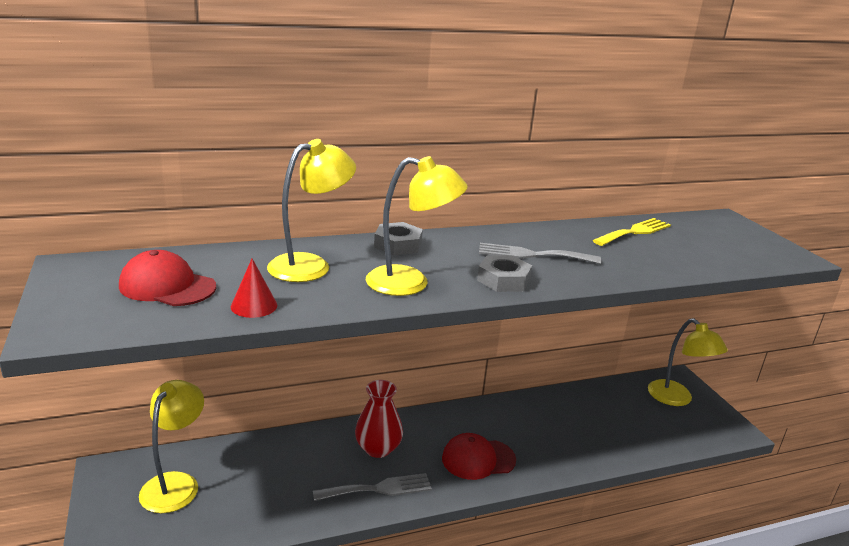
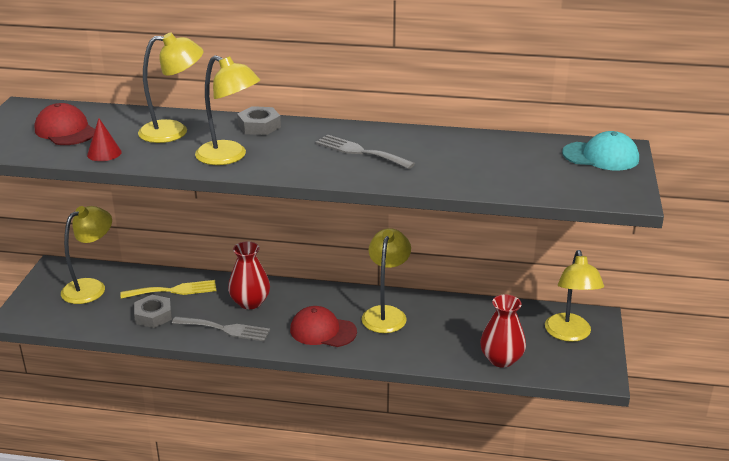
camera: 30 degrees right, 5 degrees up
grey nut [477,255,532,292] -> grey nut moved to [134,295,172,328]
yellow fork [593,218,671,246] -> yellow fork moved to [120,280,216,299]
none -> yellow lamp [361,228,411,333]
none -> red vase [480,295,526,368]
none -> turquoise cap [562,131,639,171]

